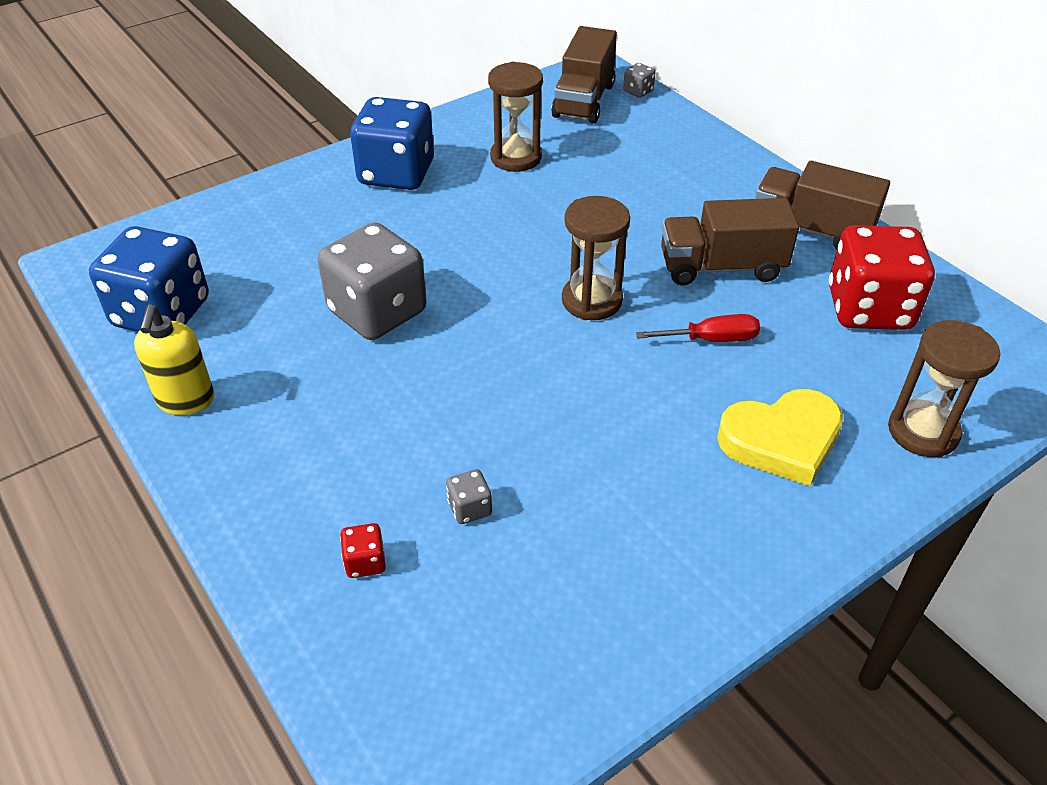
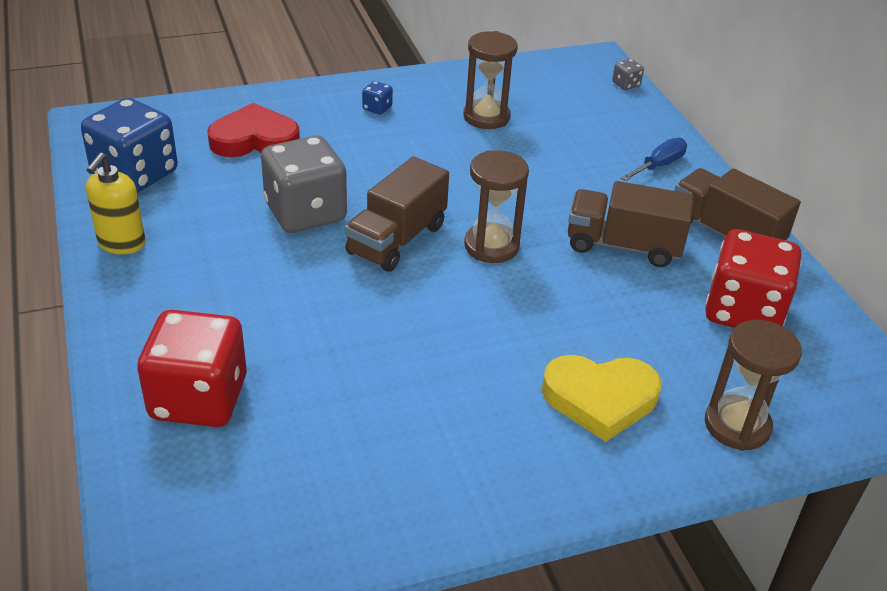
camera: 15 degrees right, 5 degrees down
red dice [340,523,386,578] -> red dice [137,310,247,427], size x2.50
blue dice [350,97,434,190] -> blue dice [362,81,393,115], size x0.40
grey dice [446,469,492,524] -> none
brown truck [551,26,617,124] -> brown truck moved to [345,156,449,272]
red screwdriver [636,314,760,342] -> none
none -> red heart [207,103,300,157]
none -> blue screwdriver [621,138,687,181]

